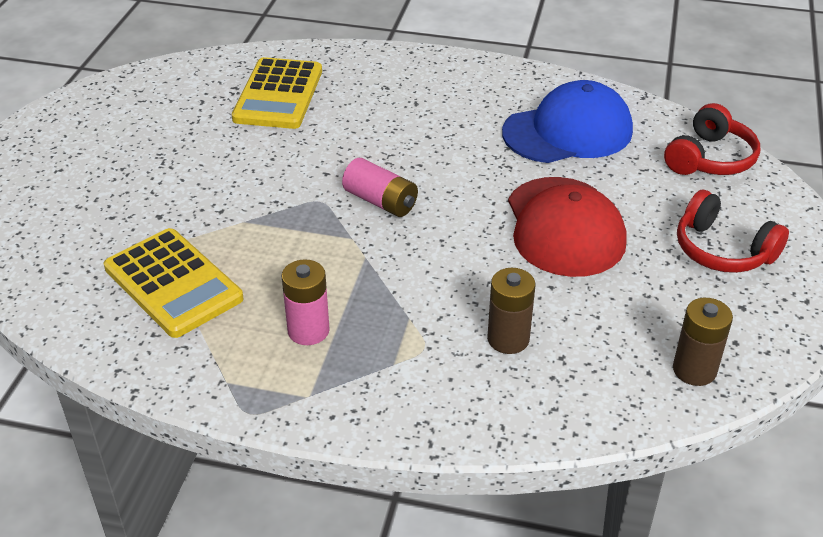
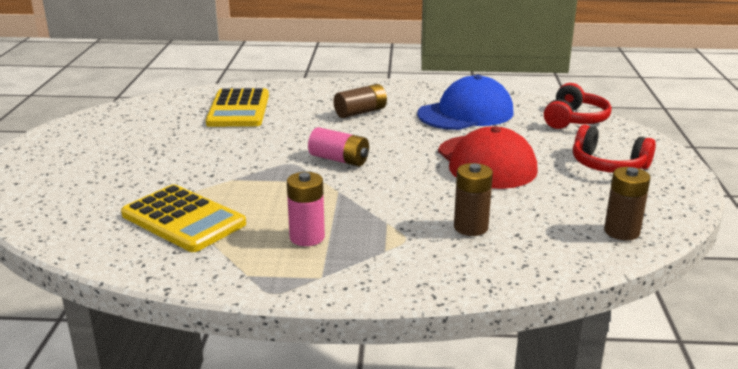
camera: 10 degrees left, 15 degrees down
none -> brown battery [333,84,387,118]

